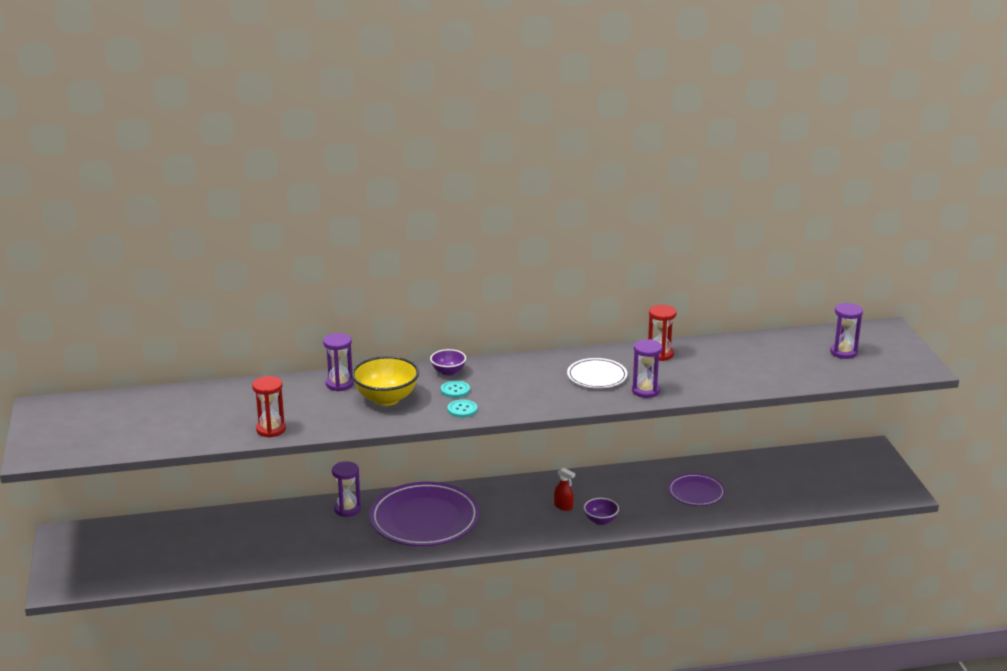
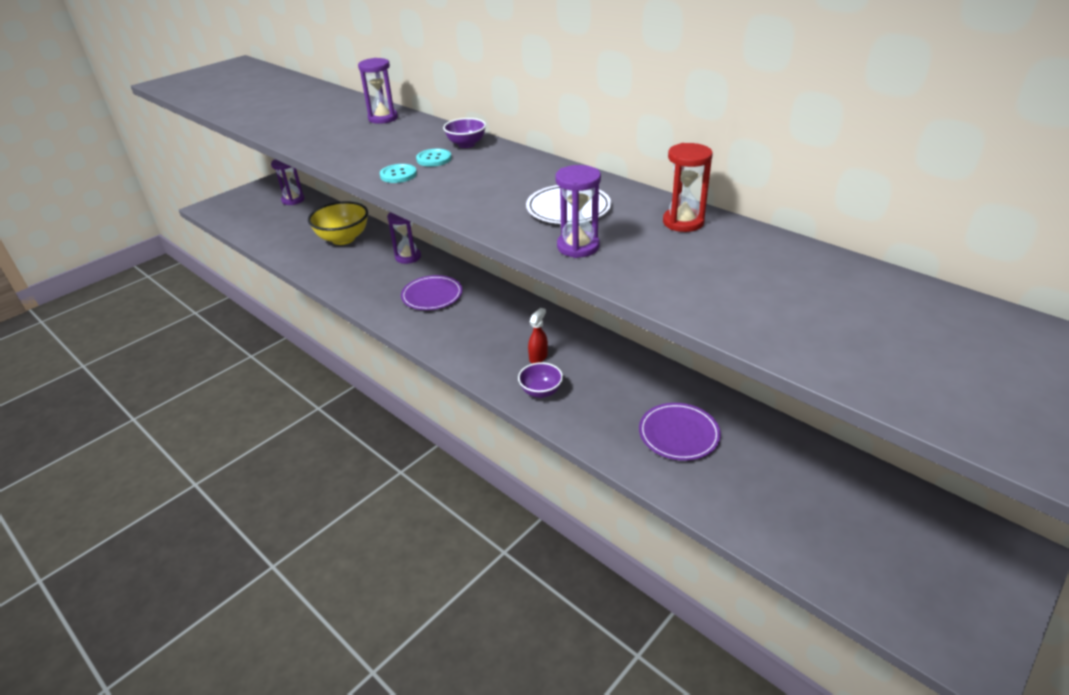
camera: 55 degrees right, 10 degrees up
red hourglass [252,376,286,438] -> none
yellow bowl [352,356,419,406] -> yellow bowl moved to [308,201,368,245]
purple plate [369,482,480,546] -> purple plate [401,275,462,310], size x0.53
red spray bottle [554,468,575,511] -> red spray bottle turned 150 degrees counterclockwise [528,308,548,363]
purple hourglass [830,303,863,359] -> purple hourglass moved to [271,159,304,205]

